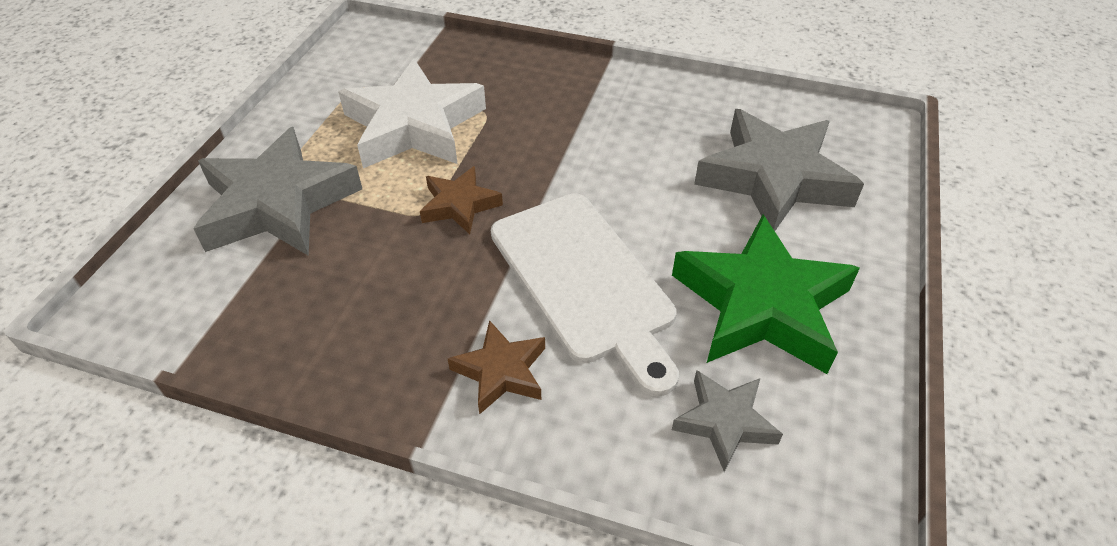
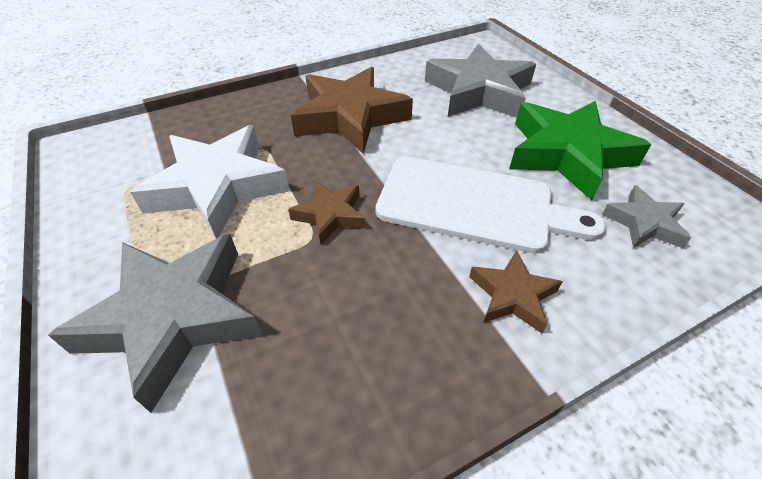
camera: 45 degrees left, 0 degrees up
none -> brown star [291,67,413,154]

